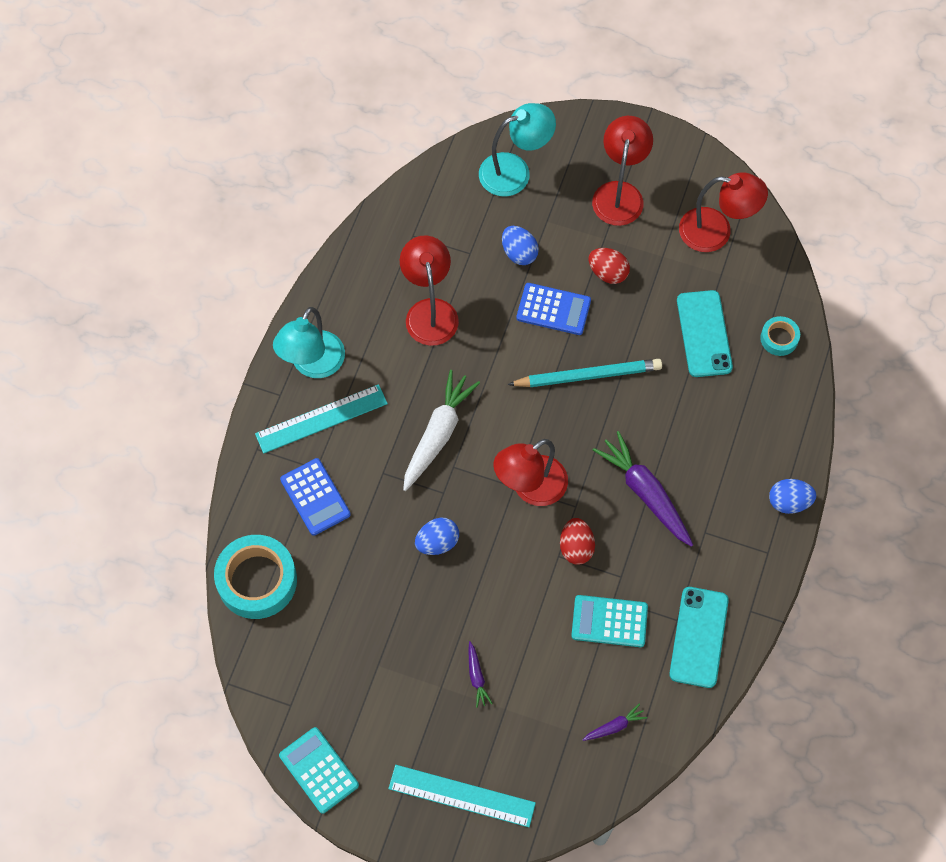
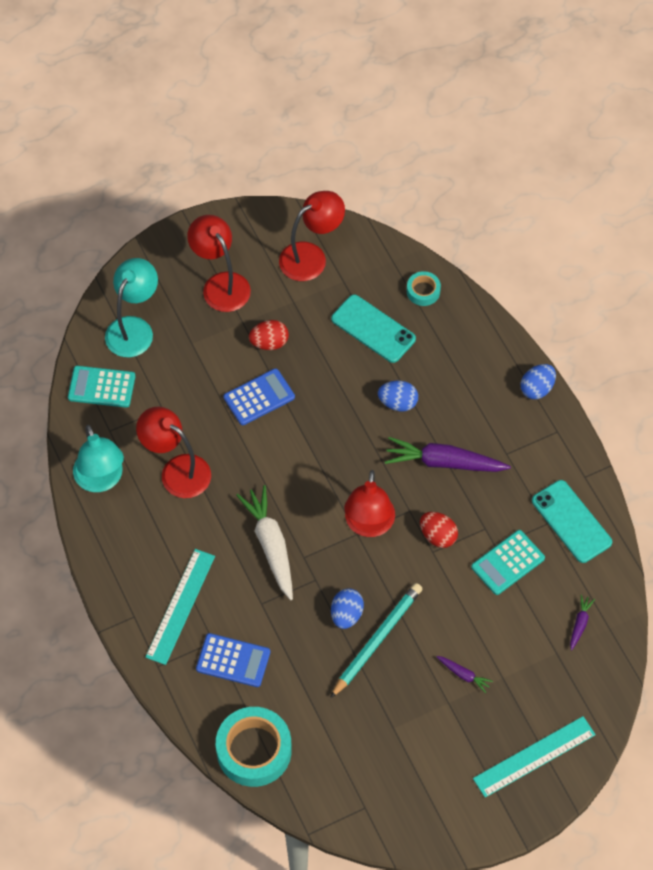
camera: 45 degrees left, 5 degrees down
turquoise lamp [273,307,345,378] -> turquoise lamp moved to [73,425,124,492]
turquoise calculator [279,727,359,814] -> turquoise calculator moved to [68,366,135,408]
blue egg [502,226,539,265] -> blue egg moved to [378,381,418,412]
turquoise pencil [507,359,662,387] -> turquoise pencil moved to [330,583,422,699]

